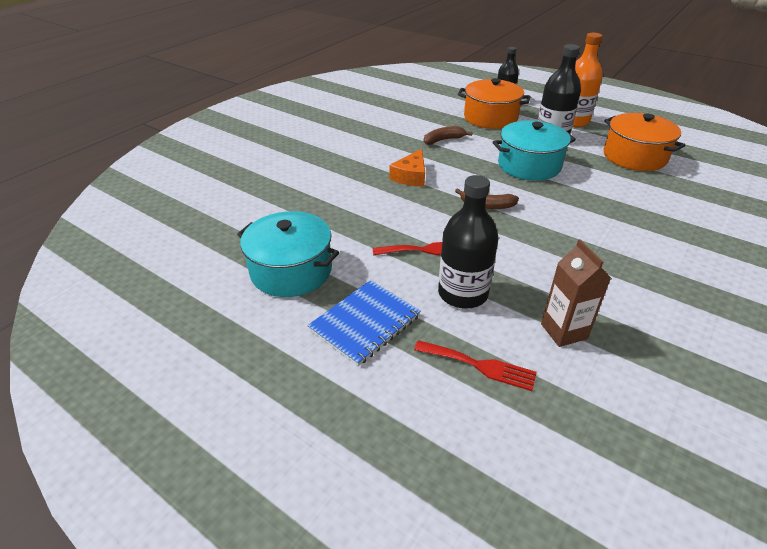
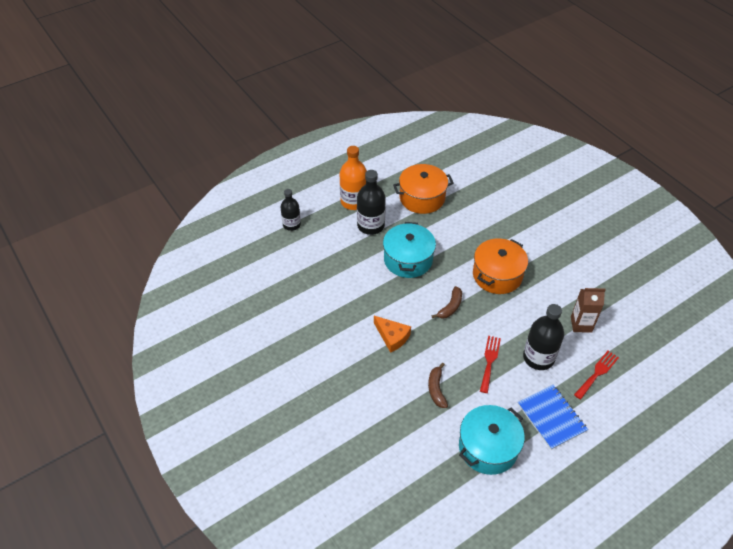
camera: 70 degrees left, 10 degrees up
brown banana [424,126,473,145] -> brown banana moved to [428,363,448,408]
orange pot [458,78,530,129] -> orange pot moved to [473,239,528,294]

